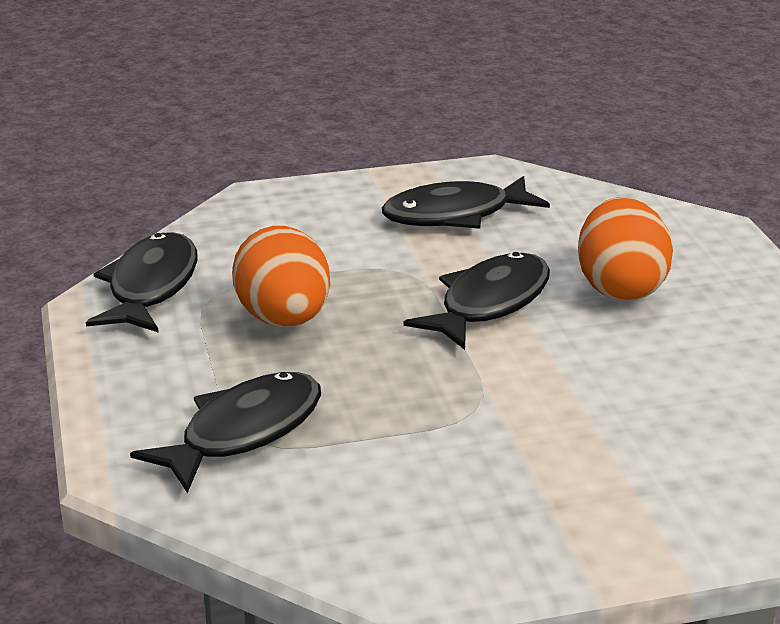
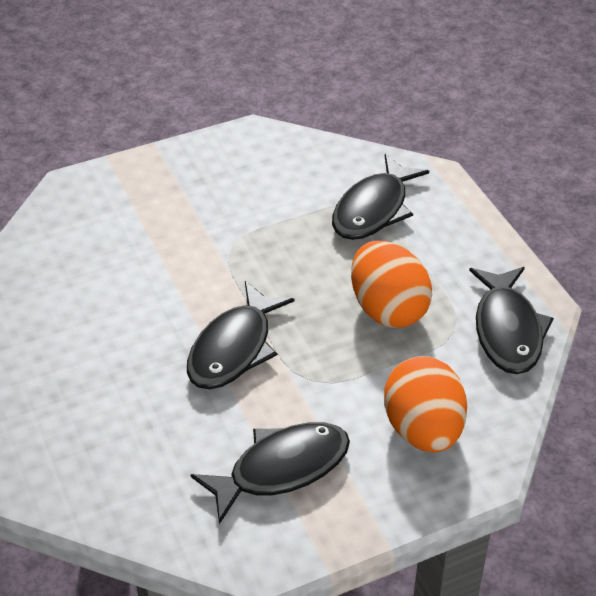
camera: 170 degrees right, 15 degrees up
orange egg [578,197,673,301] -> orange egg moved to [384,356,467,452]

